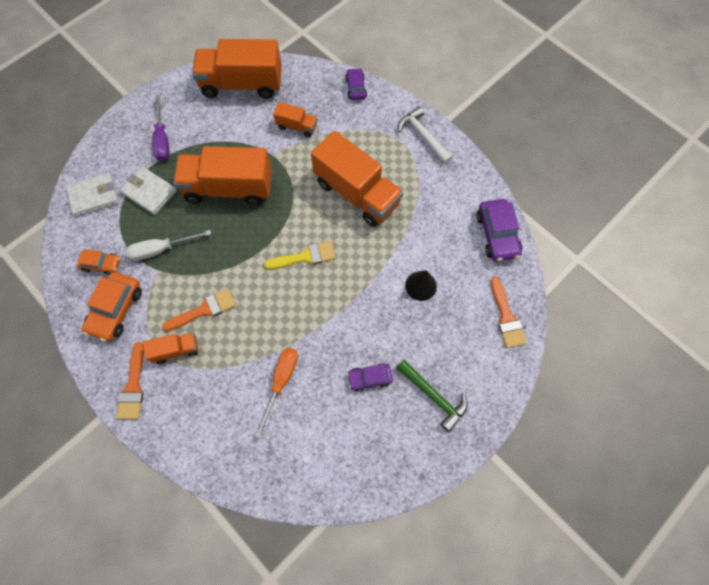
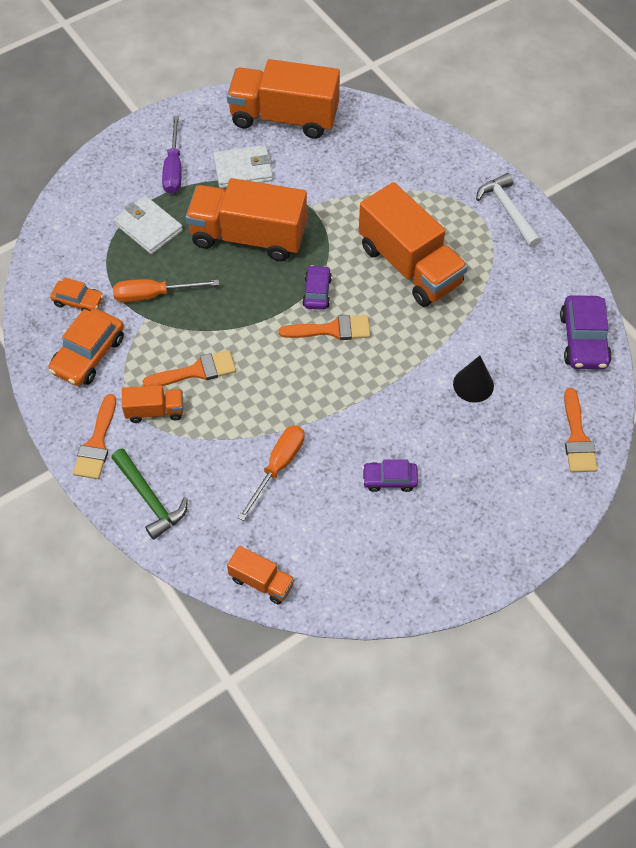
camera: 10 degrees right, 10 degrees down
white wallet [66,173,119,217] -> white wallet moved to [213,145,273,188]
white screwdriver [126,230,211,261] -> orange screwdriver [113,279,219,302]
yellow brush [264,241,336,269] -> orange brush [279,315,370,340]
orange truck [273,102,317,138] -> orange truck moved to [227,546,294,605]
purple car [345,68,367,100] -> purple car moved to [302,265,332,310]
green hammer [396,360,468,432] -> green hammer moved to [111,448,188,540]

